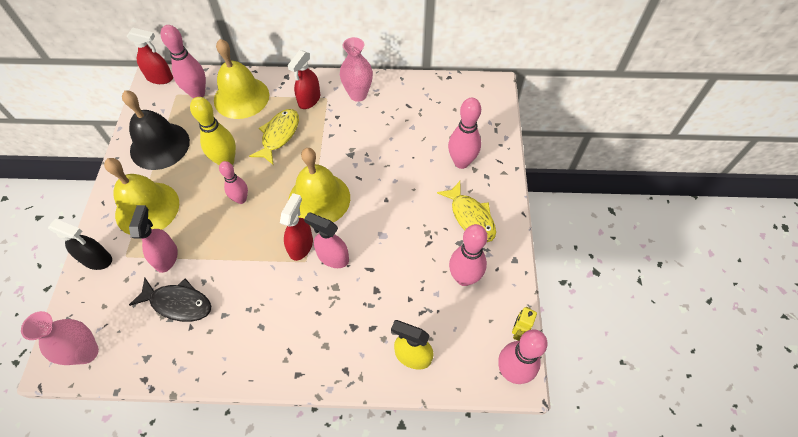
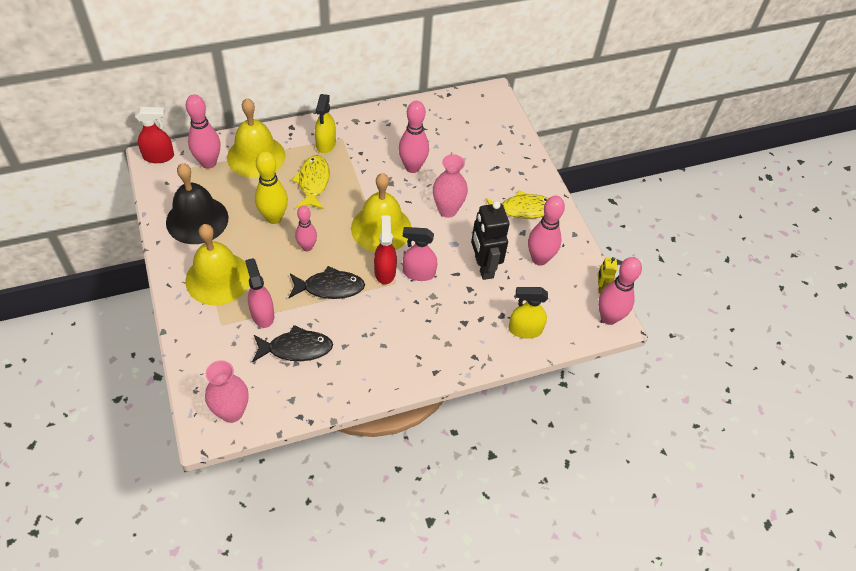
camera: 25 degrees left, 5 degrees down
black spray bottle [48,219,112,270] -> none
red spray bottle [287,50,320,109] -> yellow spray bottle [315,94,336,153]
pink vase [340,37,373,102] -> pink vase moved to [433,154,468,218]
yellow fish [437,181,496,242] -> yellow fish turned 45 degrees counterclockwise [485,190,549,219]
pink bowling pin [448,98,481,169] -> pink bowling pin moved to [398,101,429,173]
none -> black fish [288,266,365,299]
none -> black robot [471,201,509,280]

